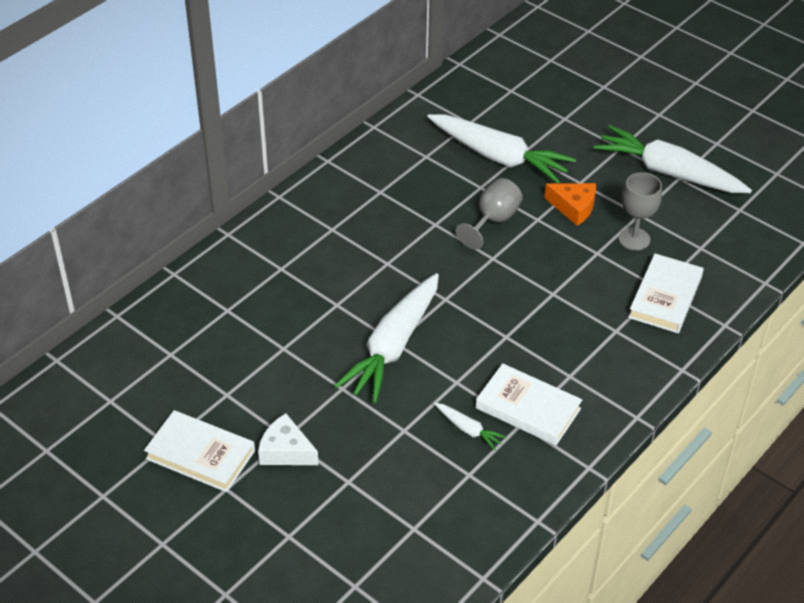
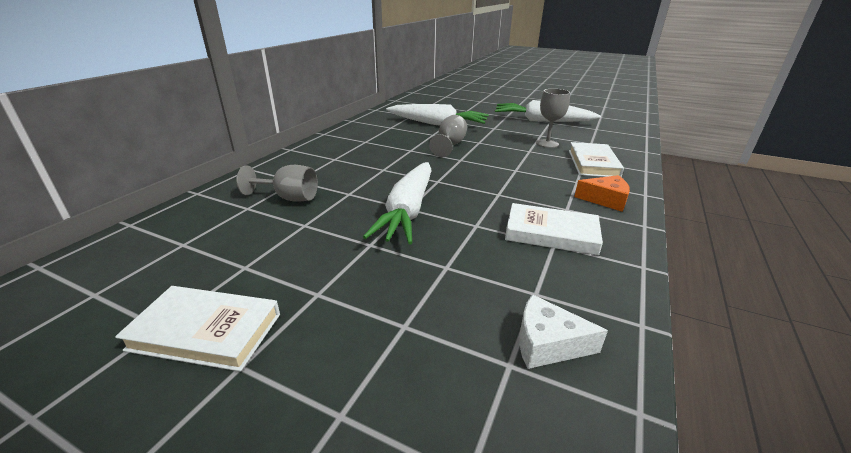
camera: 15 degrees left, 15 degrees down
white cheese [258,413,319,465] -> white cheese moved to [519,294,608,369]
white carrot [435,403,507,450] -> none
orange cheese [544,183,596,226] -> orange cheese moved to [574,175,630,212]
none -> grey goblet [237,165,318,202]

